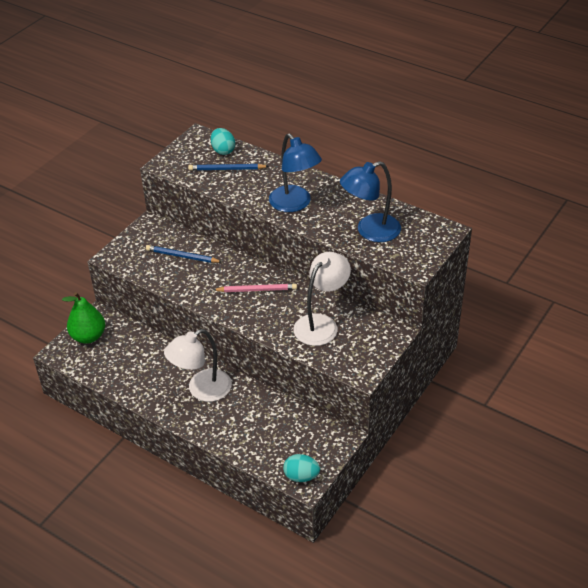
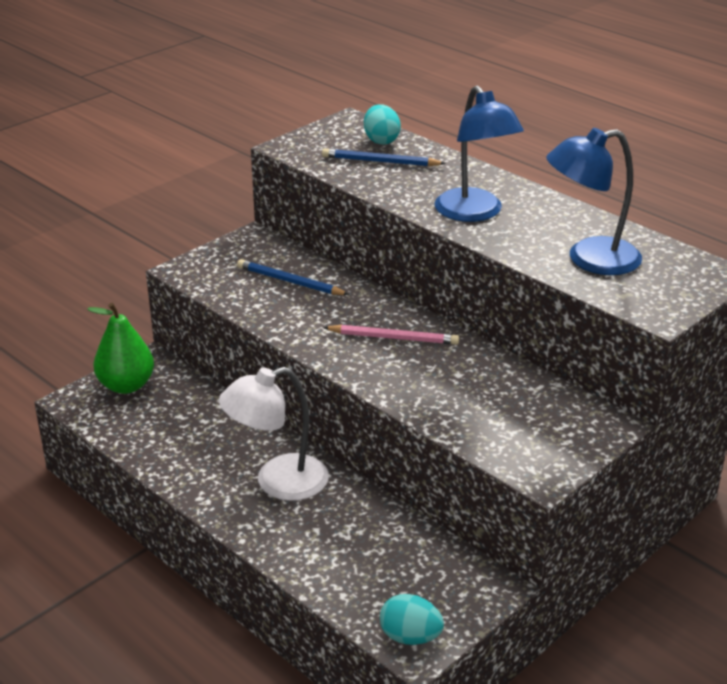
camera: 10 degrees right, 10 degrees down
white lamp [294,252,351,346] -> none

